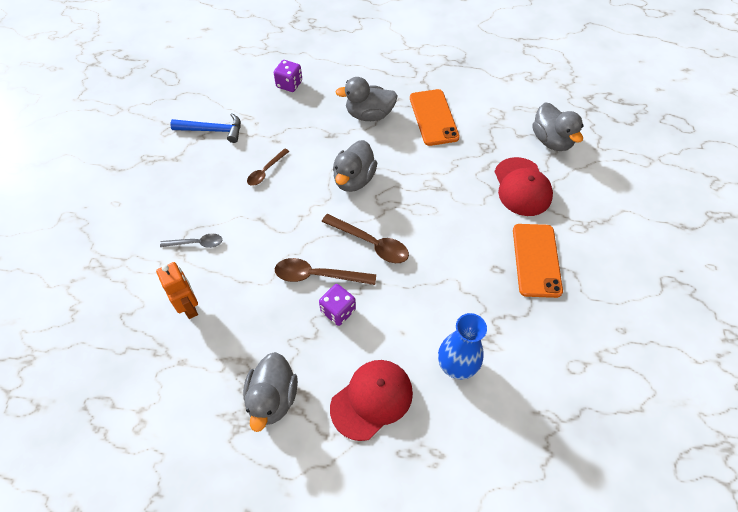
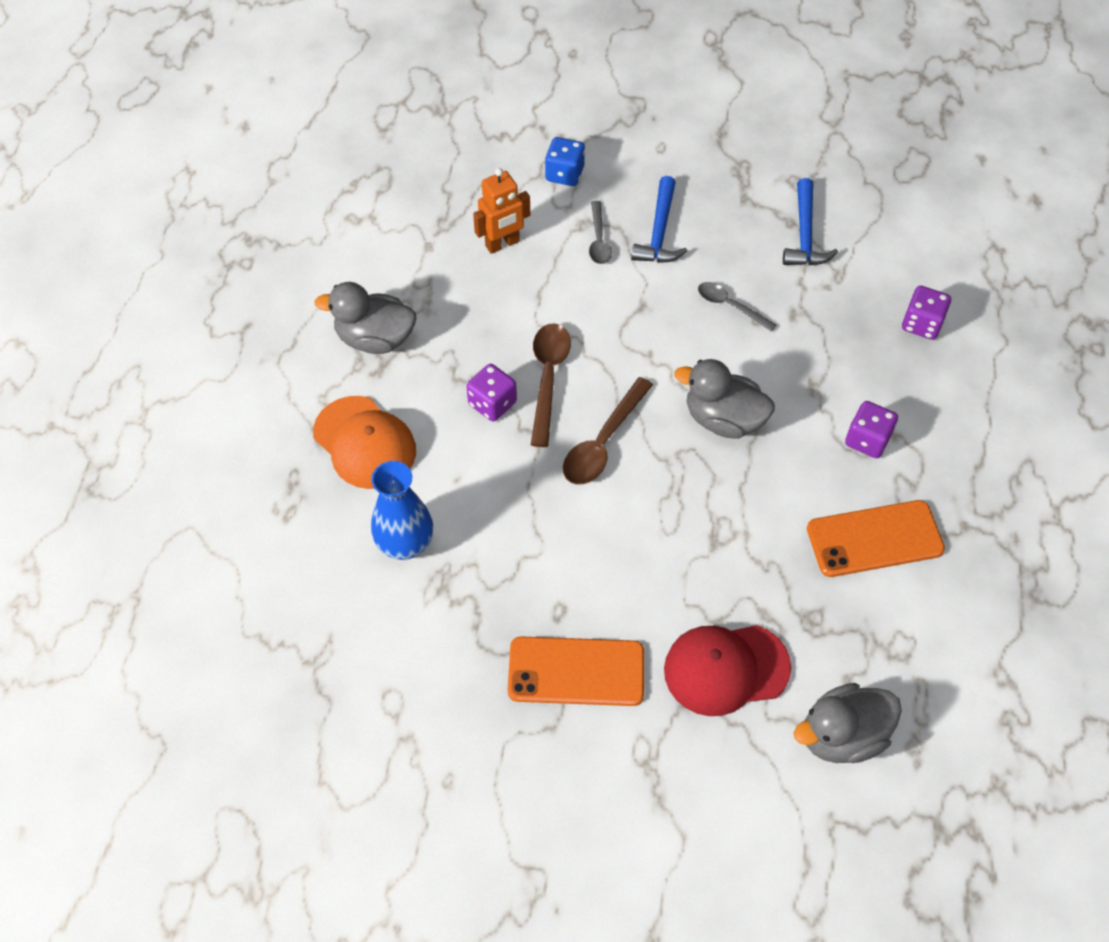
camera: 90 degrees right, 0 degrees up
brown spoon [247,148,289,186] -> grey spoon [698,282,776,332]
red cap [330,360,413,441] -> orange cap [313,396,416,489]
grey duck [335,77,398,121] -> purple dice [845,401,898,458]
none -> blue dice [545,137,585,186]
none -> blue hammer [631,176,687,263]

